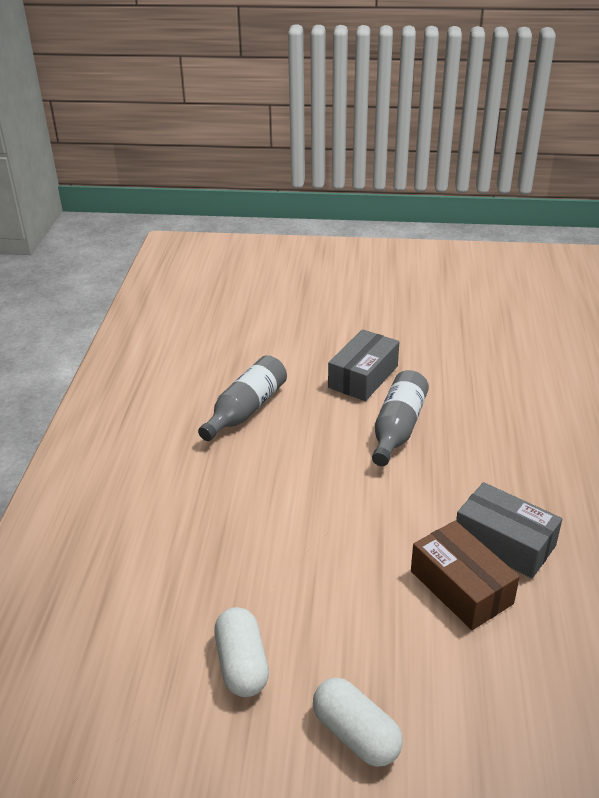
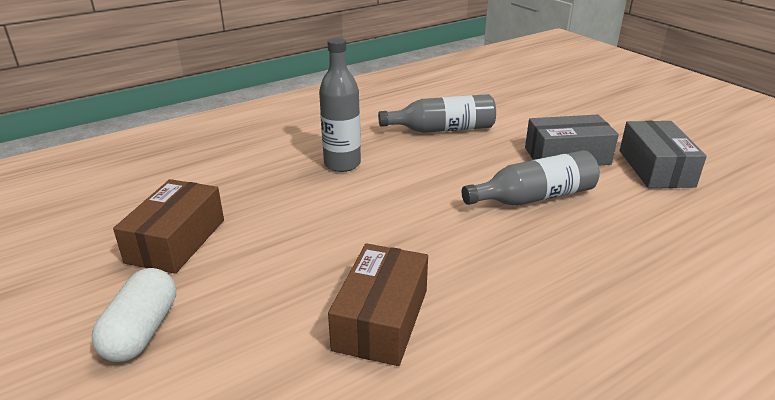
camera: 50 degrees right, 5 degrees down
white capsule [214,607,269,697] -> brown box [113,179,224,274]
grey box [456,482,562,578] -> grey box moved to [620,121,707,188]
none -> grey bottle [319,38,361,172]

